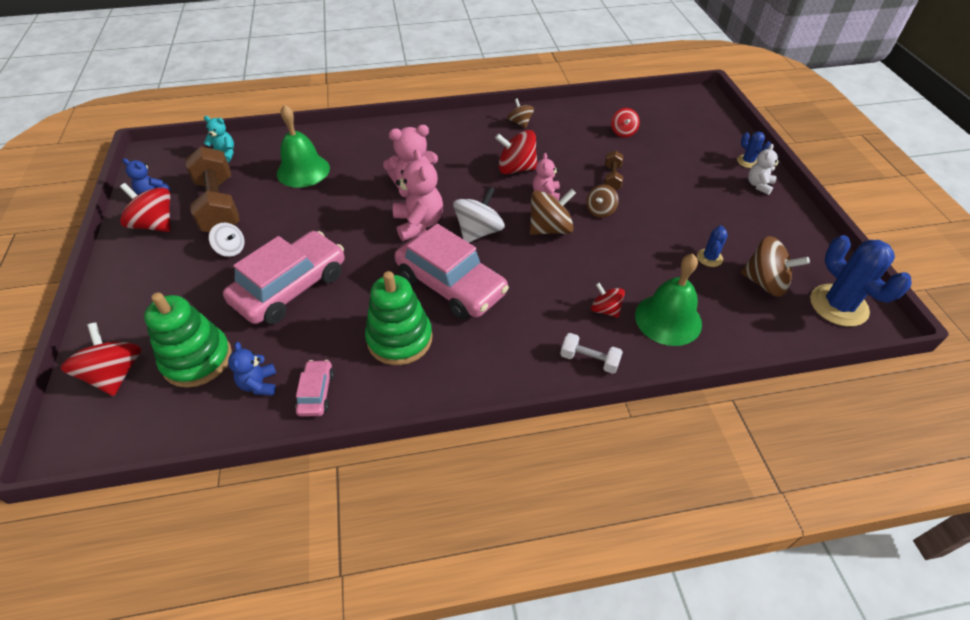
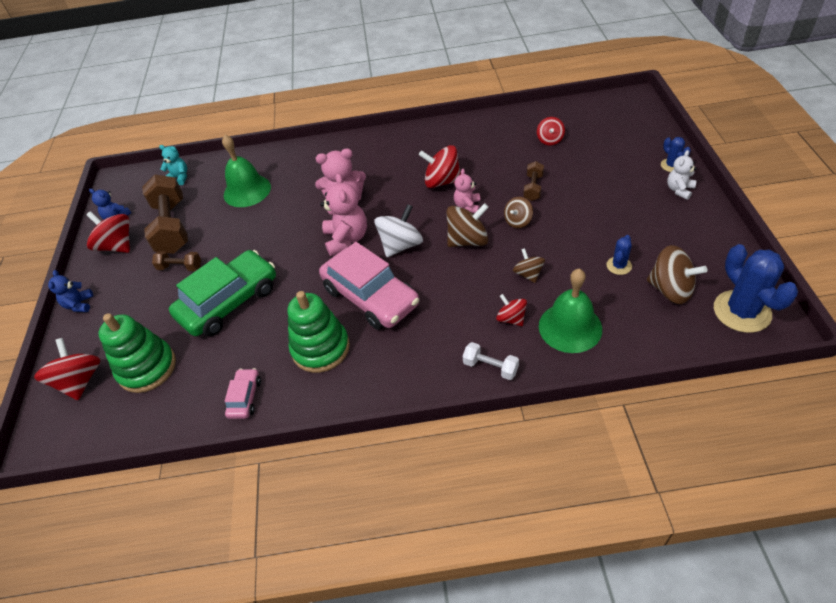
camera: 10 degrees right, 0 degrees up
white spinning top [209,223,244,257] -> brown dumbbell [152,251,201,271]
pink car [223,231,345,324] -> green car [169,250,276,336]
blue teddy bear [228,342,276,396] -> blue teddy bear moved to [48,270,93,312]
brown spinning top [508,98,534,128] -> brown spinning top moved to [513,248,545,283]

